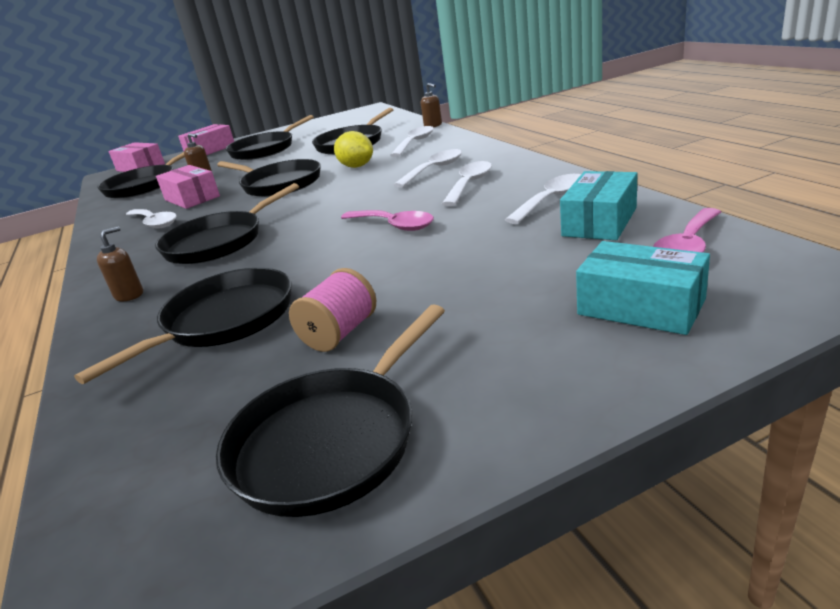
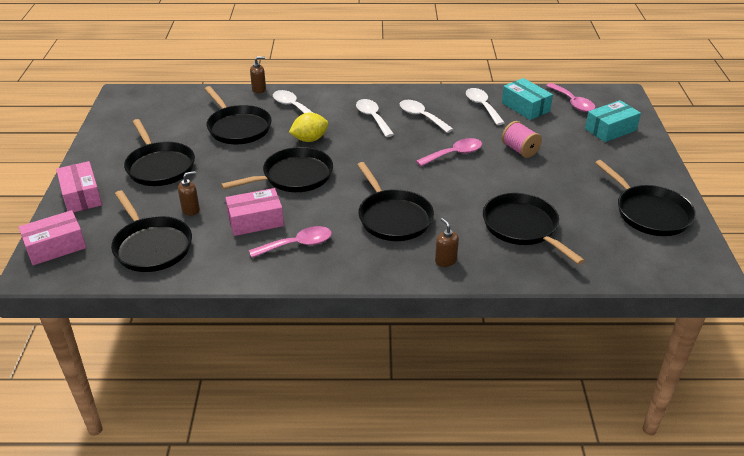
camera: 70 degrees left, 10 degrees up
white spoon [126,209,177,228] -> pink spoon [249,226,332,258]
pink spool [289,268,376,352] -> pink spool moved to [502,121,542,158]

